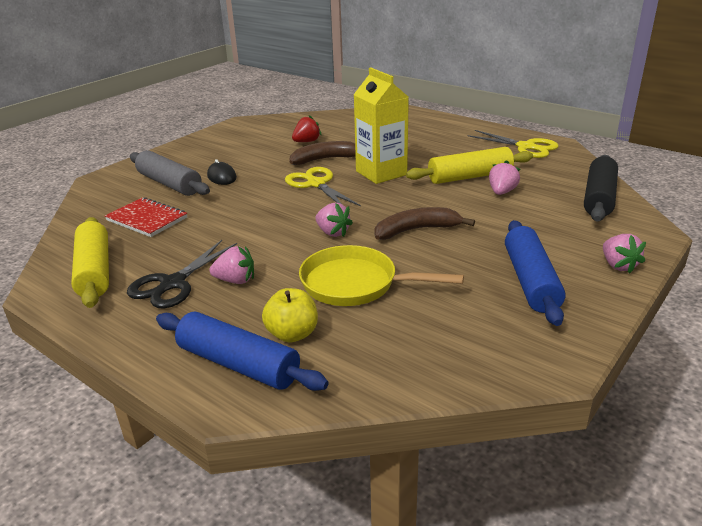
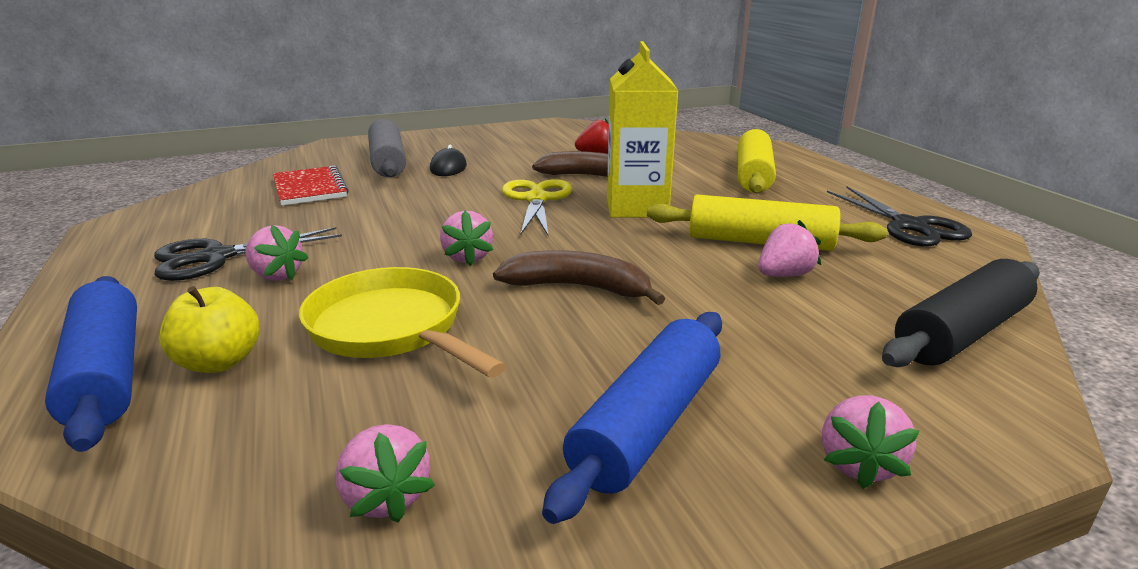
camera: 30 degrees right, 5 degrees down
yellow rolling pin [71,217,109,308] -> yellow rolling pin moved to [738,129,776,193]
yellow scissors [468,130,559,158] -> black scissors [827,186,972,247]
none -> pink strawberry [336,424,435,523]

